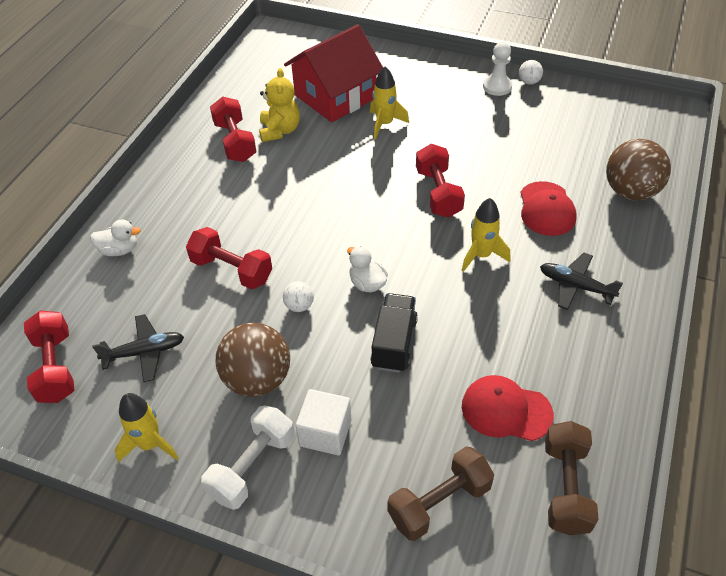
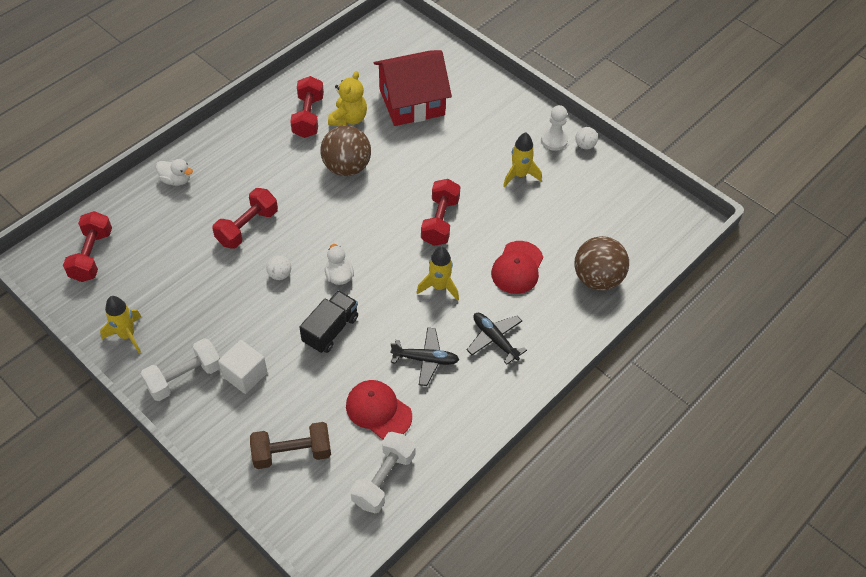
camera: 20 degrees right, 5 degrees up
black plane [92,314,184,382] -> black plane moved to [391,327,460,386]
red dumbbell [186,227,272,289] -> red dumbbell turned 75 degrees clockwise [212,188,278,249]
brown ball [216,322,290,397] -> brown ball moved to [320,126,371,176]
yellow rocket [370,67,409,139] -> yellow rocket moved to [503,132,542,187]
brown dumbbell [545,421,598,535] -> white dumbbell [350,432,416,513]

